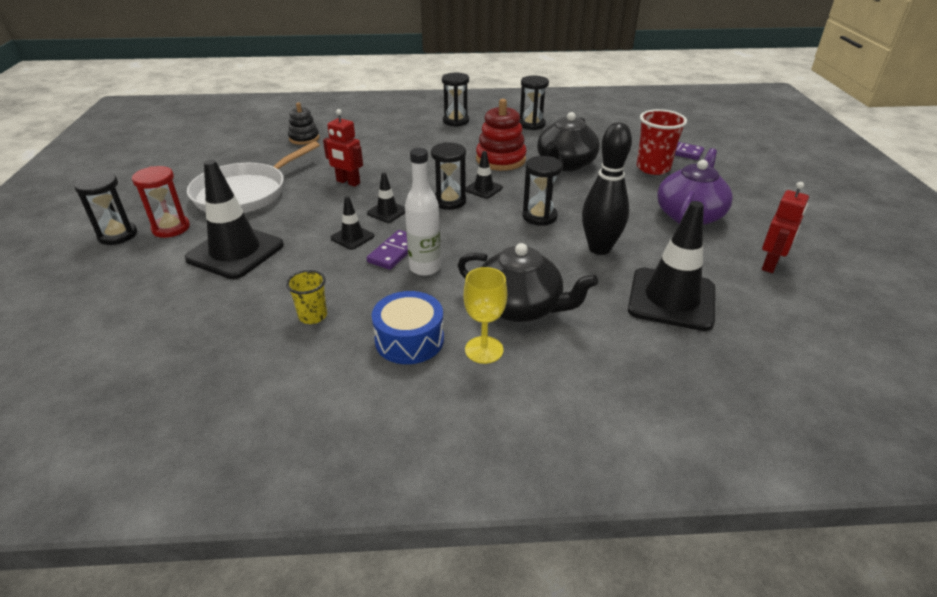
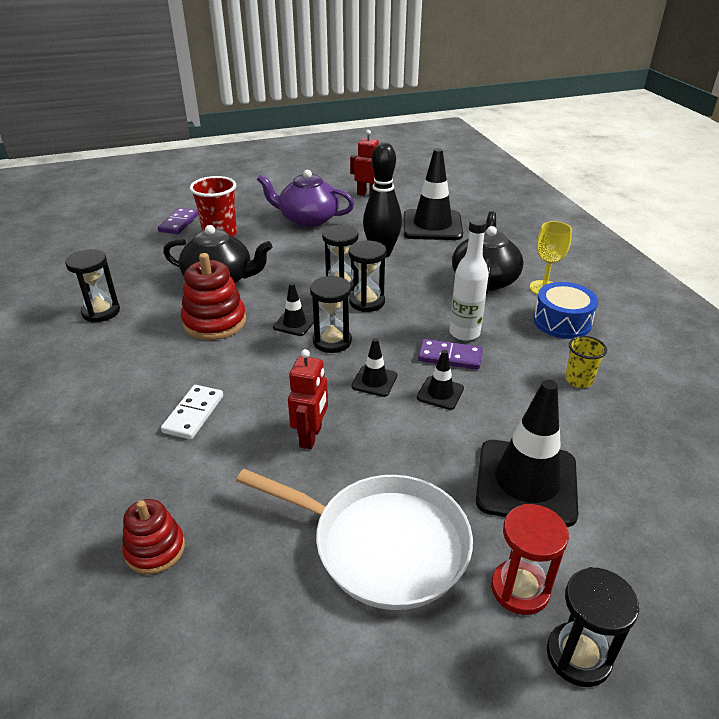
camera: 105 degrees left, 0 degrees up
black stacking toy [288,102,319,145] -> red stacking toy [122,499,185,574]
black hourglass [442,73,469,127] -> black hourglass moved to [349,240,387,312]
none -> white domino [161,385,223,440]

